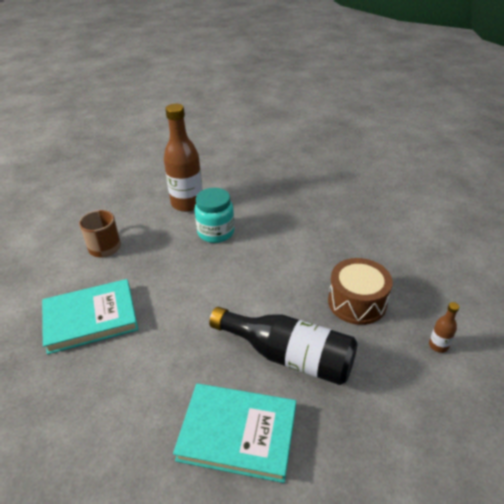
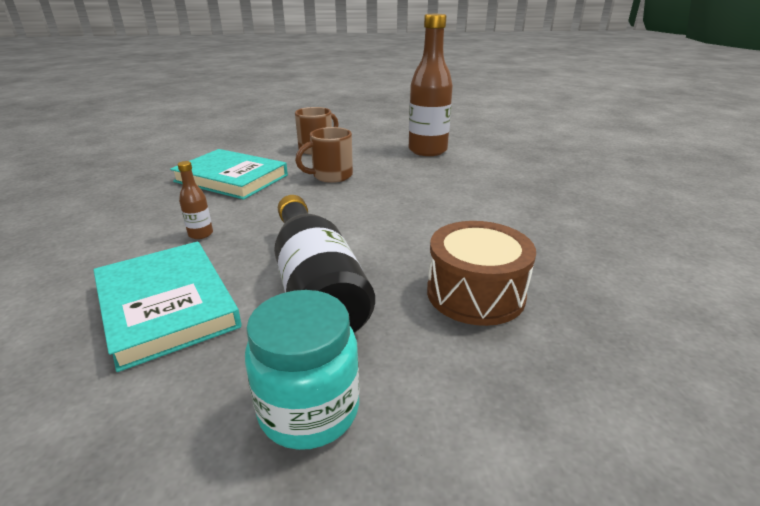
camera: 45 degrees right, 10 degrees down
turquoise jar [194,188,234,243] -> turquoise jar moved to [245,290,360,450]
brown bottle [429,302,459,353] -> brown bottle moved to [178,161,213,239]
none -> brown mug [295,127,353,183]

